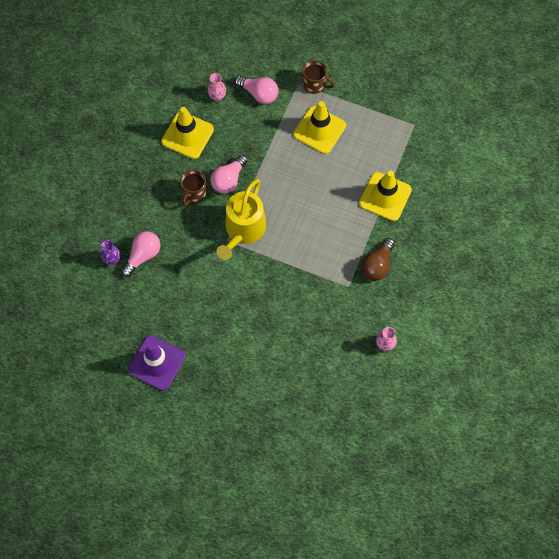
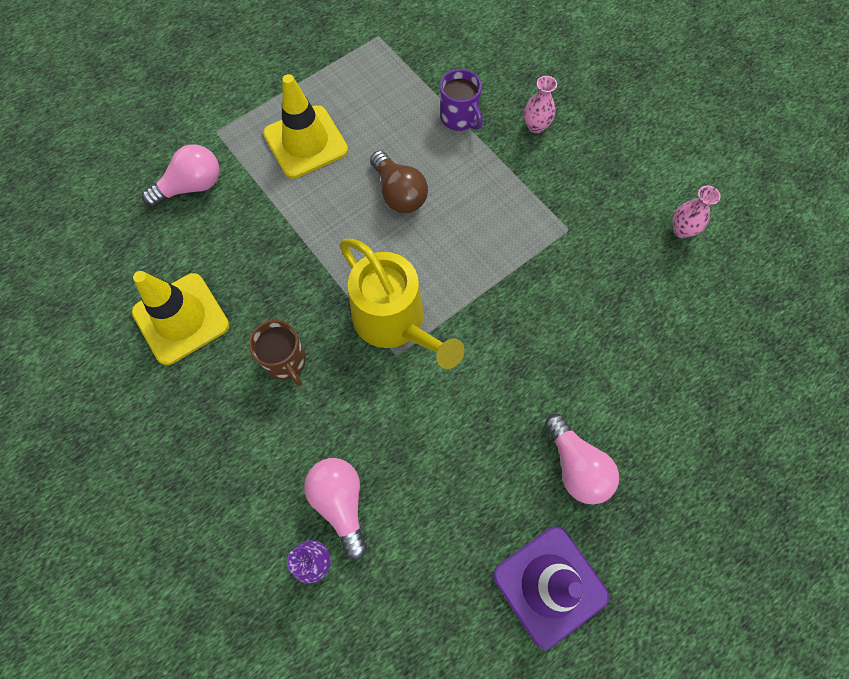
camera: 60 degrees left, 0 degrees up
pink vase [208,73,226,101] -> pink vase moved to [524,76,557,134]
pink light bulb [211,154,248,193] -> pink light bulb moved to [545,414,619,505]
brown mug [303,60,334,94] -> none
yellow traffic cone [359,170,412,221] -> purple mug [440,69,483,131]
brown light bulb [361,238,395,281] -> brown light bulb moved to [370,151,428,213]

